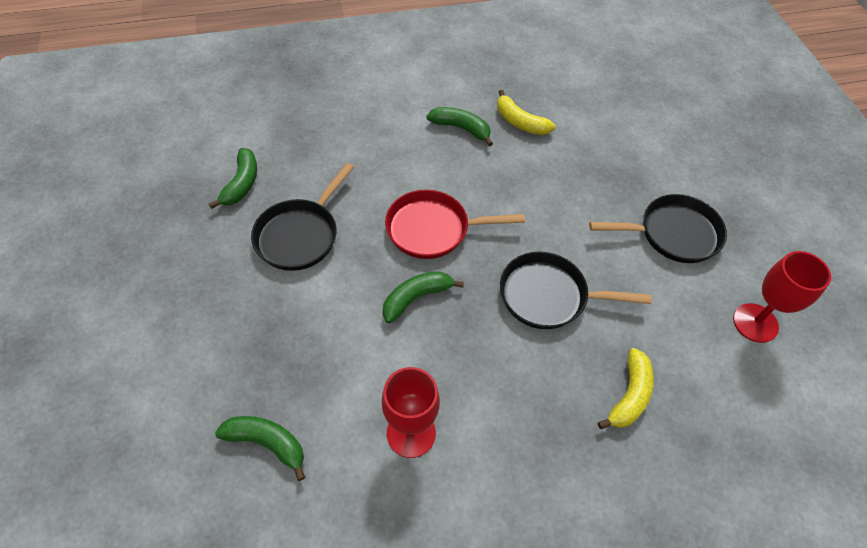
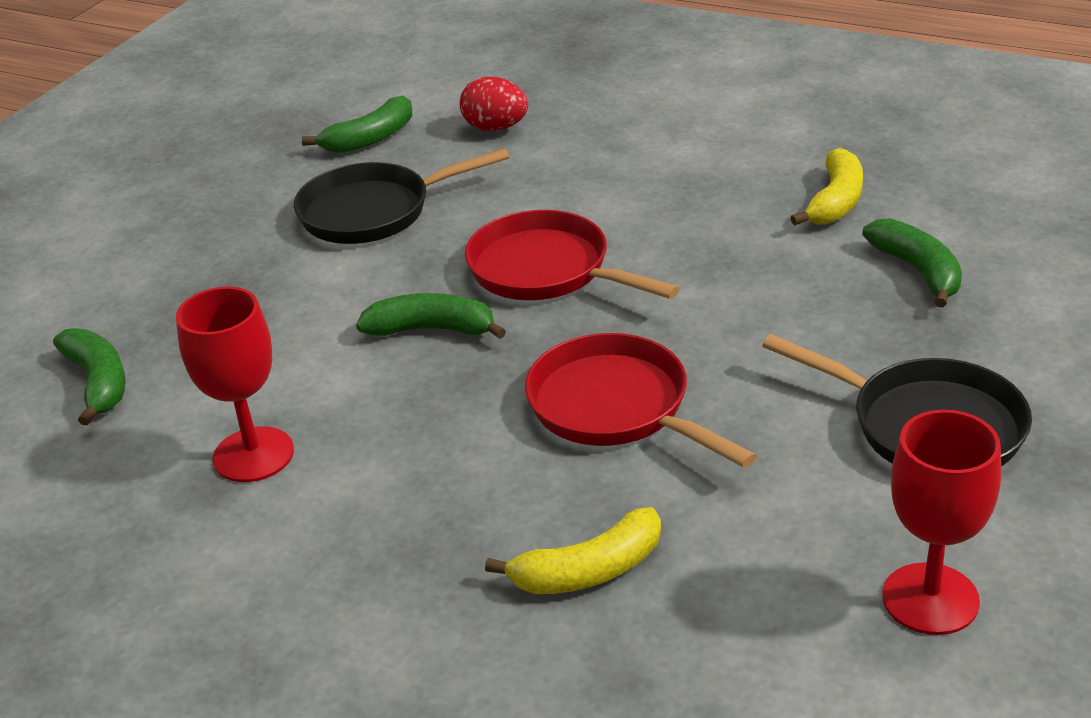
camera: 45 degrees right, 20 degrees down
green banana [426,107,493,146] -> green banana moved to [862,218,962,308]
yellow banana [497,90,555,135] -> yellow banana turned 150 degrees counterclockwise [790,148,863,225]
black pan [500,251,652,329] -> red pan [525,333,757,468]
none -> red egg [460,77,528,131]

